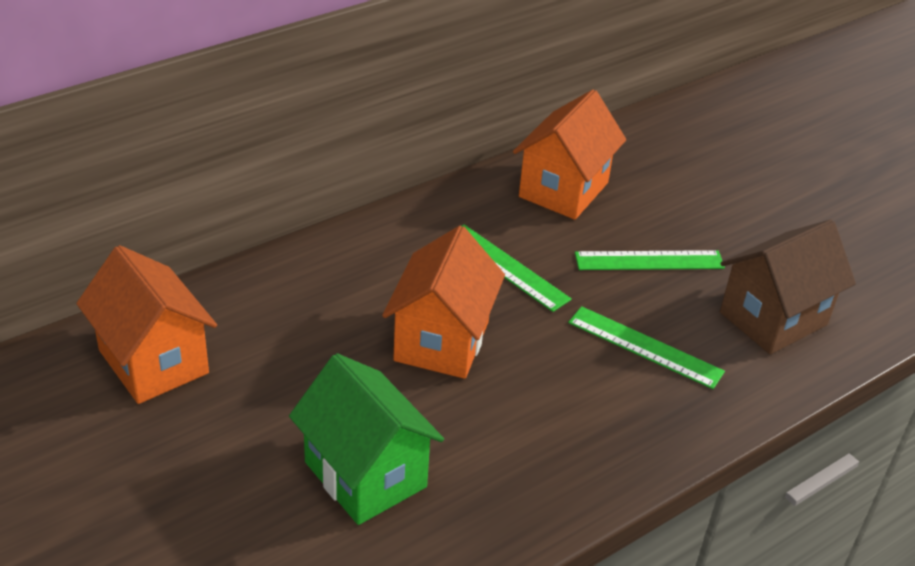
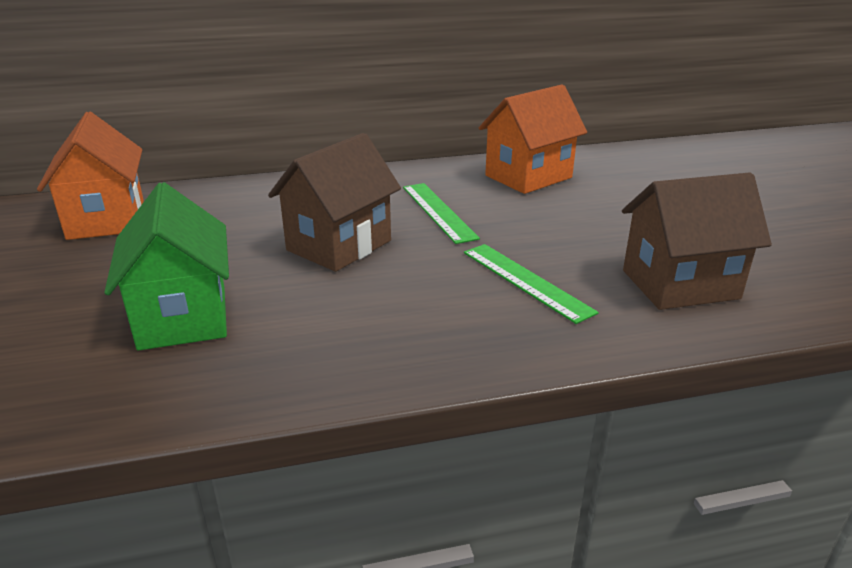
camera: 25 degrees right, 10 degrees down
orange house [382,226,505,379] -> brown house [268,133,401,272]
green ruler [575,250,725,270] -> none

